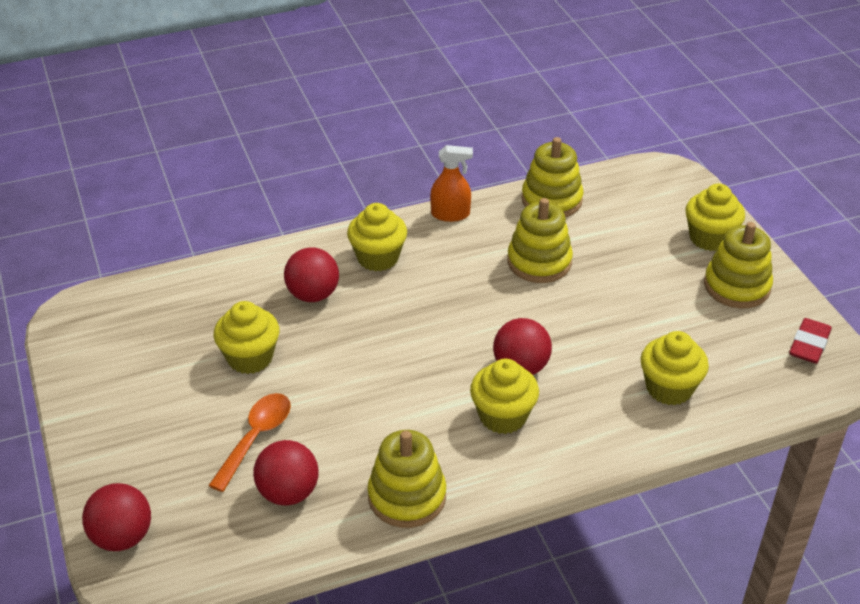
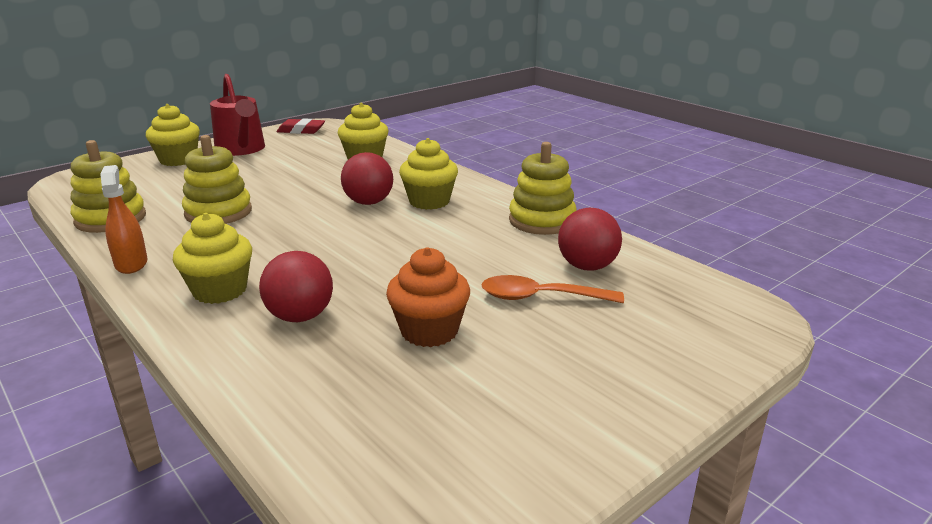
camera: 110 degrees left, 15 degrees down
red ball [82,483,151,551] -> none
yellow cupcake [214,301,280,374] -> orange cupcake [386,247,470,347]
yellow stacking toy [704,222,773,308] -> red watering can [210,74,265,156]

